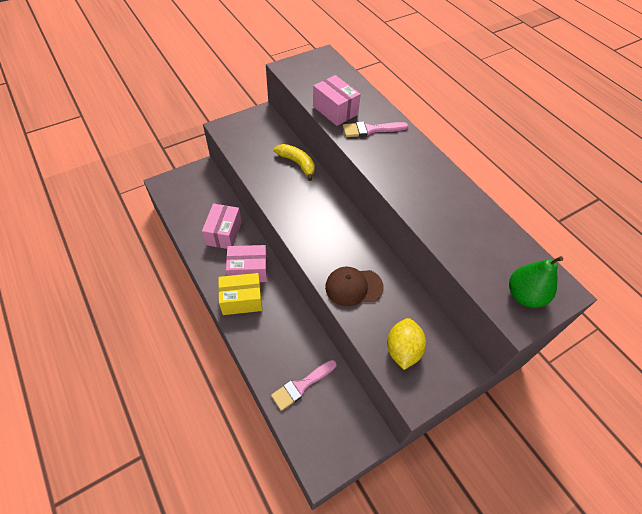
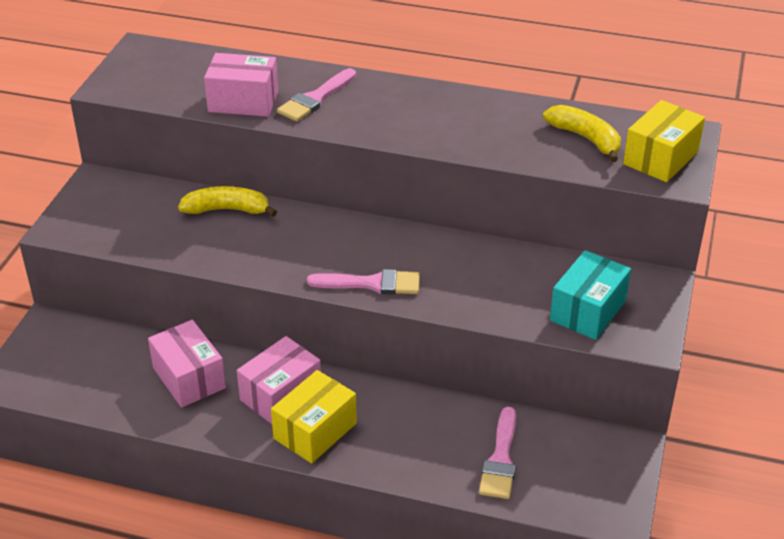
camera: 40 degrees left, 15 degrees down
brown cap [325,267,384,306] -> none
yellow lemon [387,318,426,370] -> turquoise box [550,250,631,340]
green pear [509,256,563,308] -> yellow box [623,100,705,182]
none -> pink brush [307,269,420,295]
none -> yellow banana [543,105,621,162]

